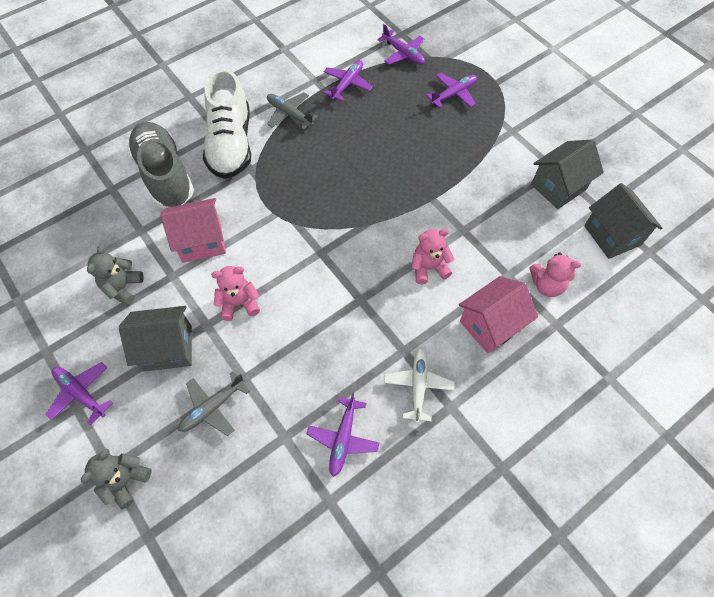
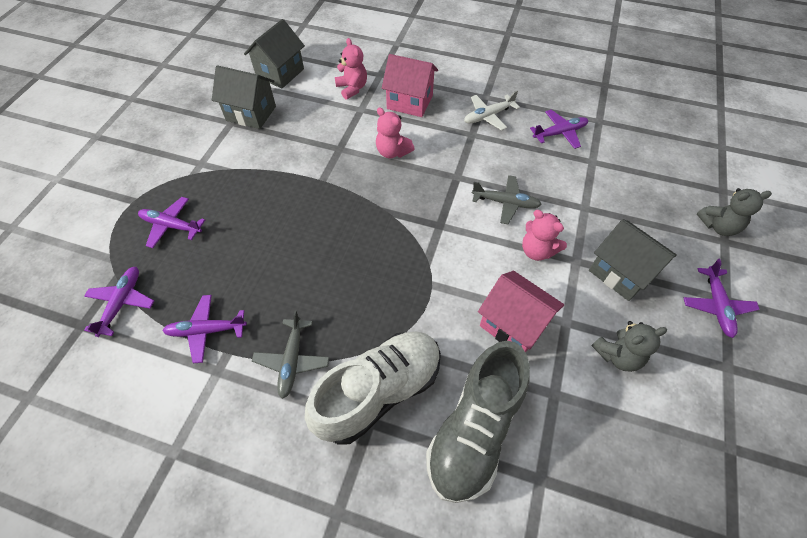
camera: 125 degrees left, 5 degrees down
grey plane [178,371,250,436] -> grey plane moved to [472,175,542,224]

